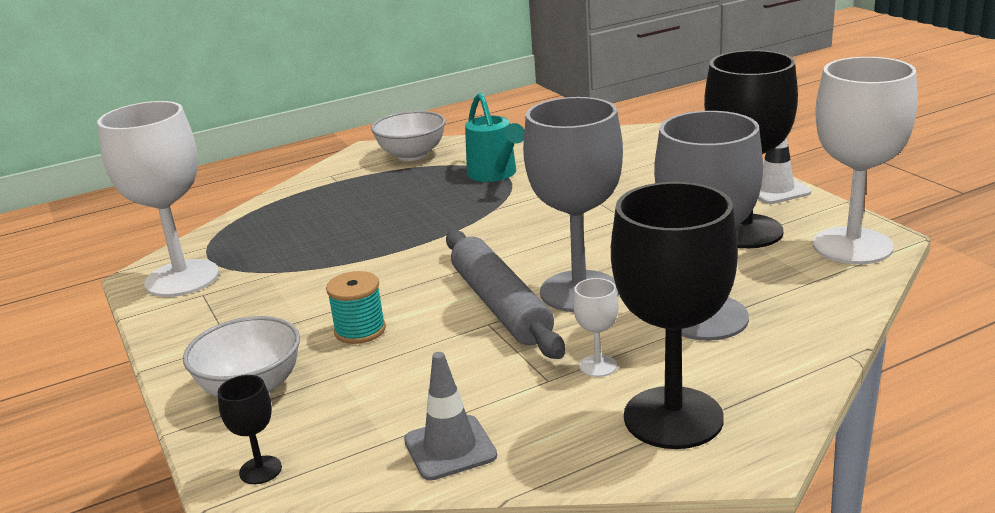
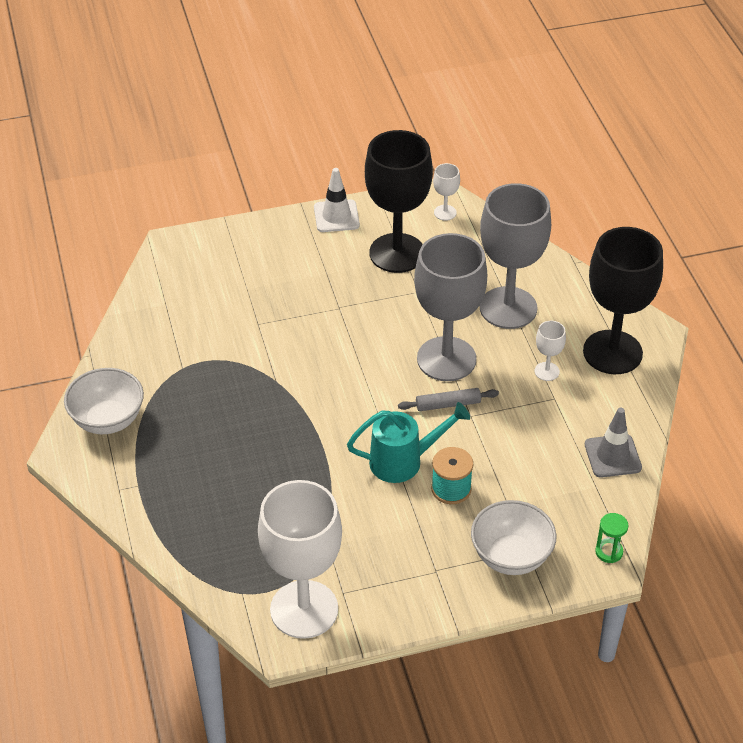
camera: 80 degrees left, 20 degrees up
black goblet [218,375,282,484] -> green hourglass [595,513,628,563]
grey rolling pin [446,230,565,359] -> grey rolling pin [398,388,499,411], size x0.49
turquoise watering can [465,93,524,182] -> turquoise watering can moved to [347,402,470,483]
white goblet [813,57,918,264] -> white goblet [433,163,460,221], size x0.42

